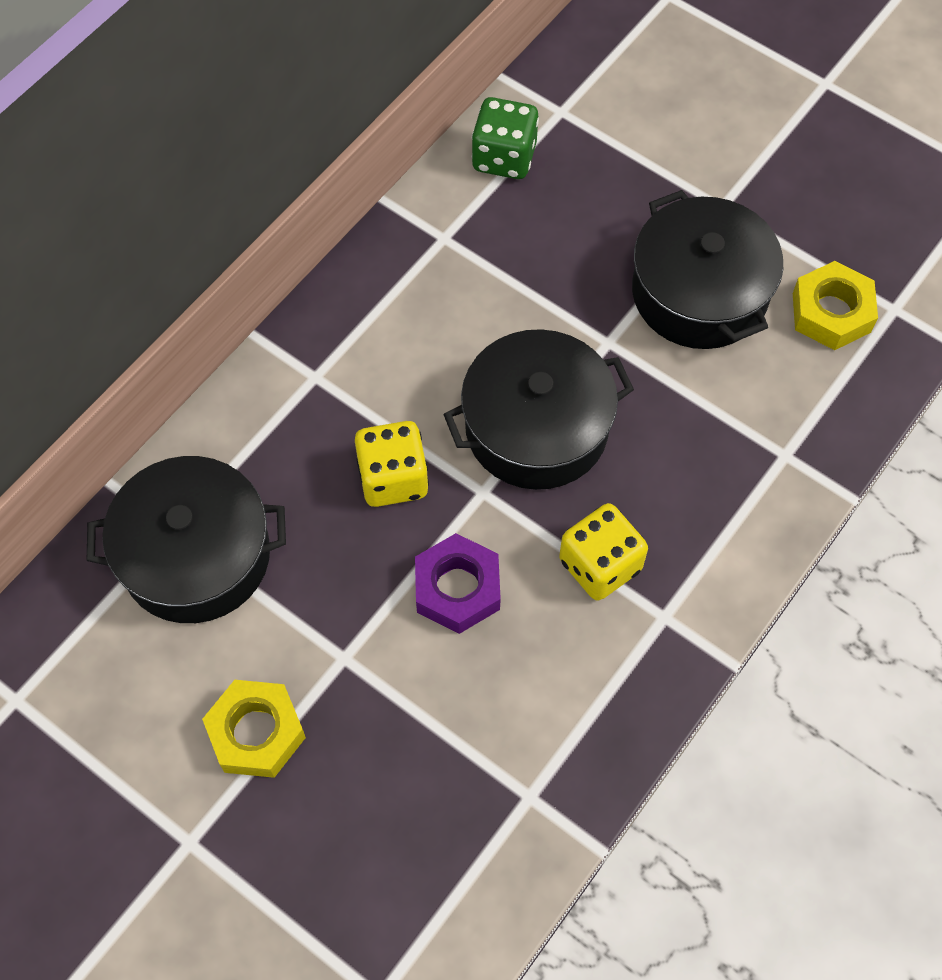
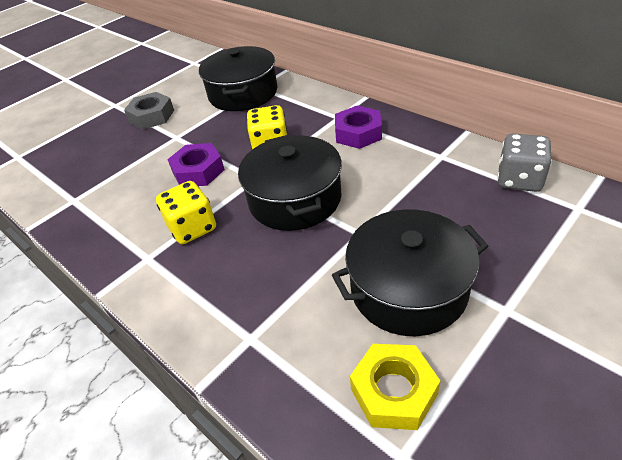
camera: 100 degrees right, 20 degrees down
yellow nut [202,680,306,778] -> grey nut [124,92,174,129]
green dice [472,97,539,179] -> grey dice [497,133,552,192]
none -> purple nut [335,106,382,149]

